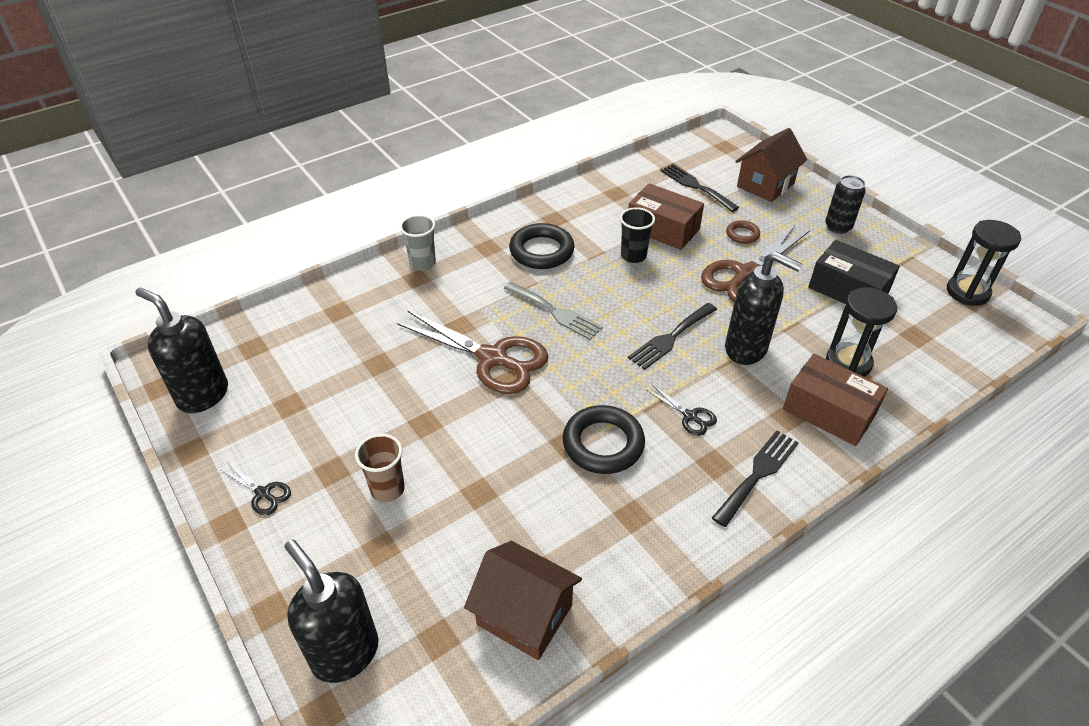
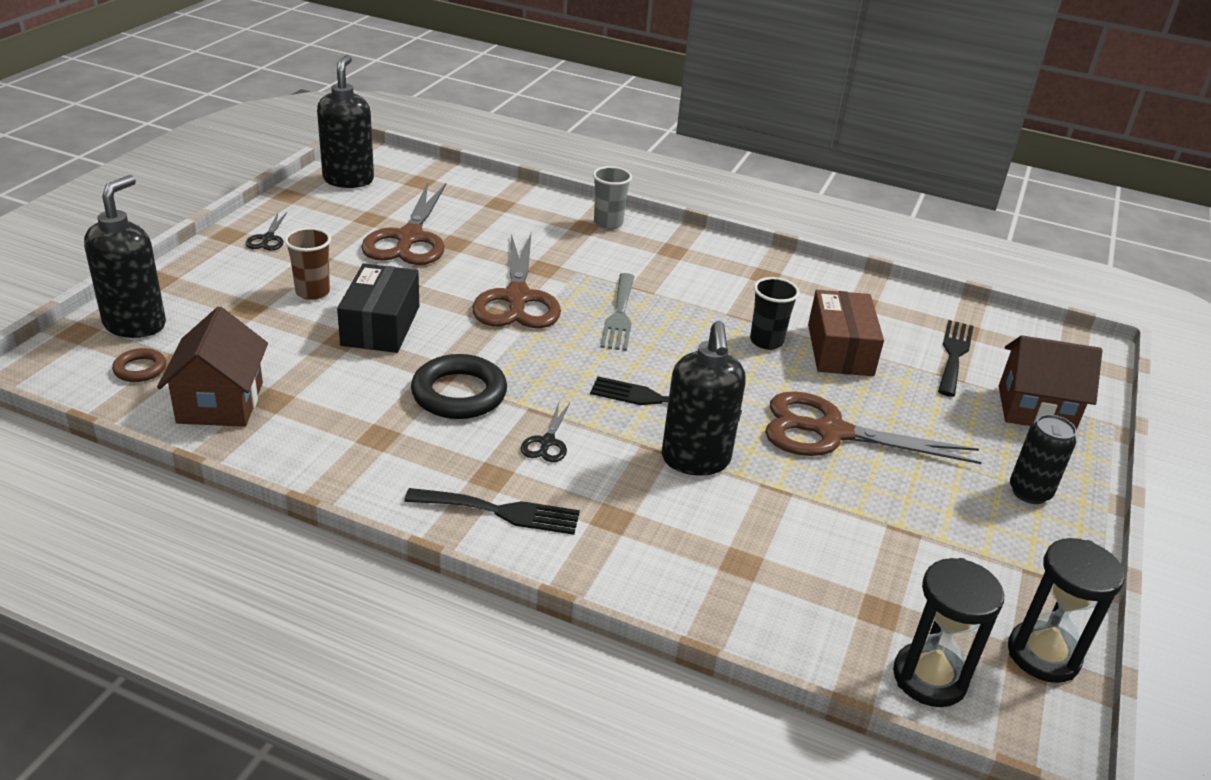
camera: 55 degrees right, 10 degrees down
black ring [509,223,574,269] -> none
brown ring [726,220,760,244] -> brown ring moved to [112,348,166,382]
brown box [783,354,888,446] -> none
black box [808,240,900,304] -> black box moved to [337,263,419,353]
black hourglass [826,287,897,377] -> black hourglass moved to [893,558,1004,707]
none -> brown scissors [361,183,446,265]

